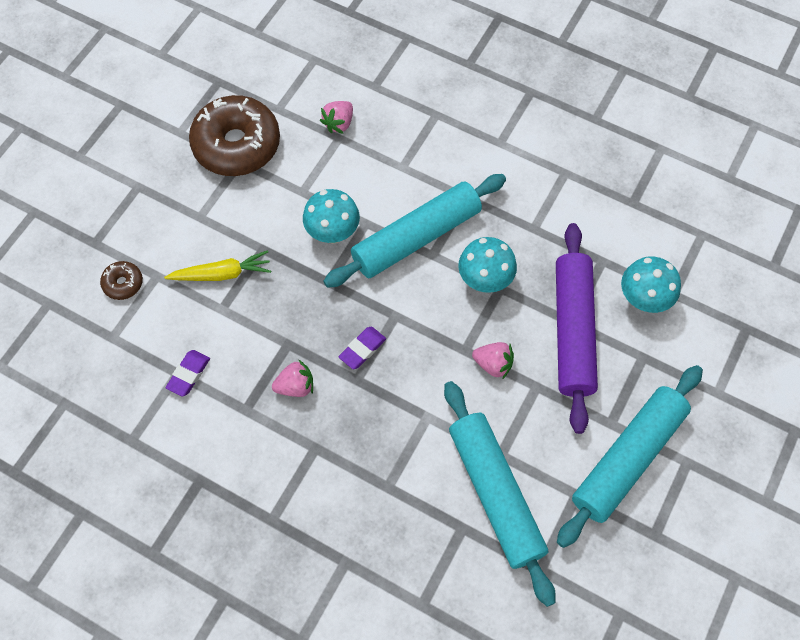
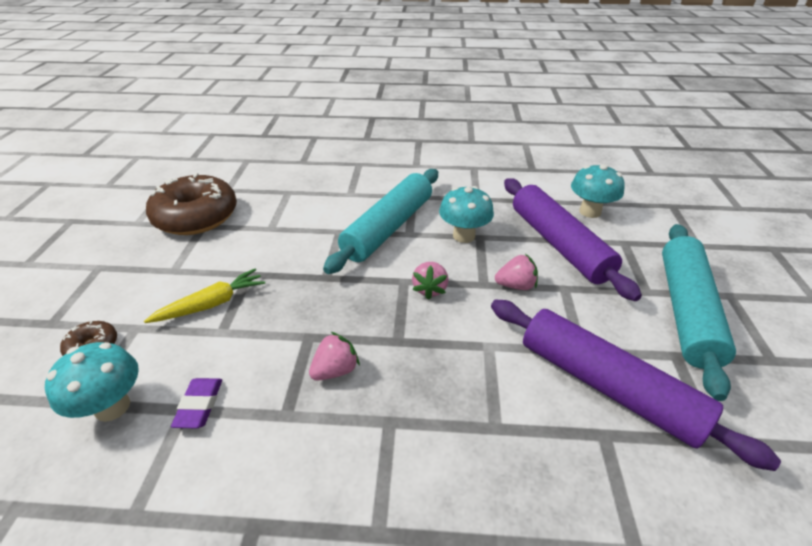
camera: 25 degrees left, 25 degrees down
turquoise mushroom [303,189,360,243] -> turquoise mushroom moved to [45,342,139,422]
pink strawberry [320,101,353,134] -> pink strawberry moved to [412,262,449,300]
purple eraser [339,327,386,369] -> none
turquoise rolling pin [444,381,556,607] -> purple rolling pin [491,300,781,471]

